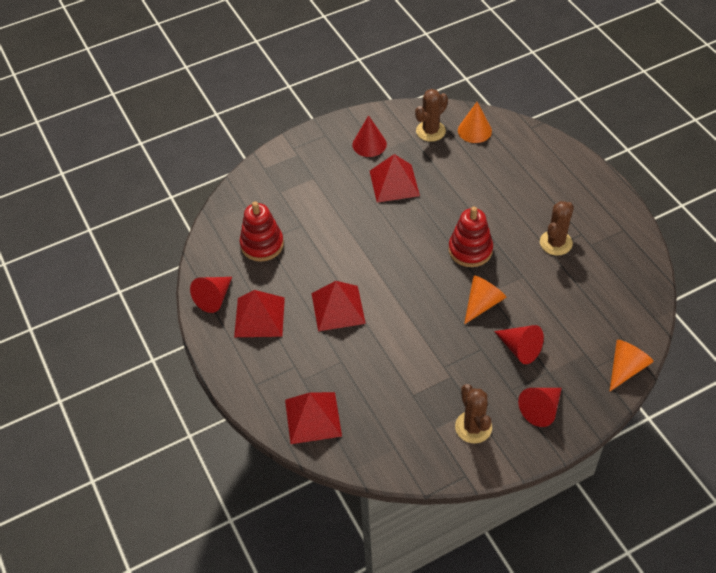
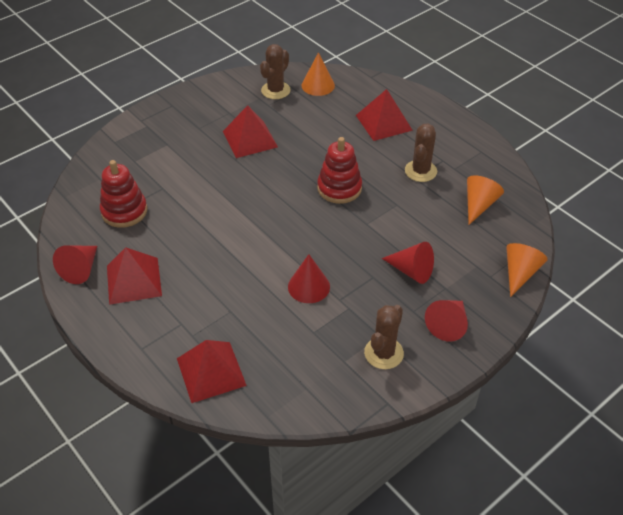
camera: 15 degrees left, 5 degrees down
red pyramid [312,281,366,331] -> red pyramid moved to [356,89,413,141]
red cone [352,115,387,157] -> red cone moved to [288,254,330,303]
brown cactus [455,384,492,443] -> brown cactus turned 60 degrees clockwise [364,305,404,369]
orange cone [464,275,506,324] -> orange cone moved to [467,175,504,225]

